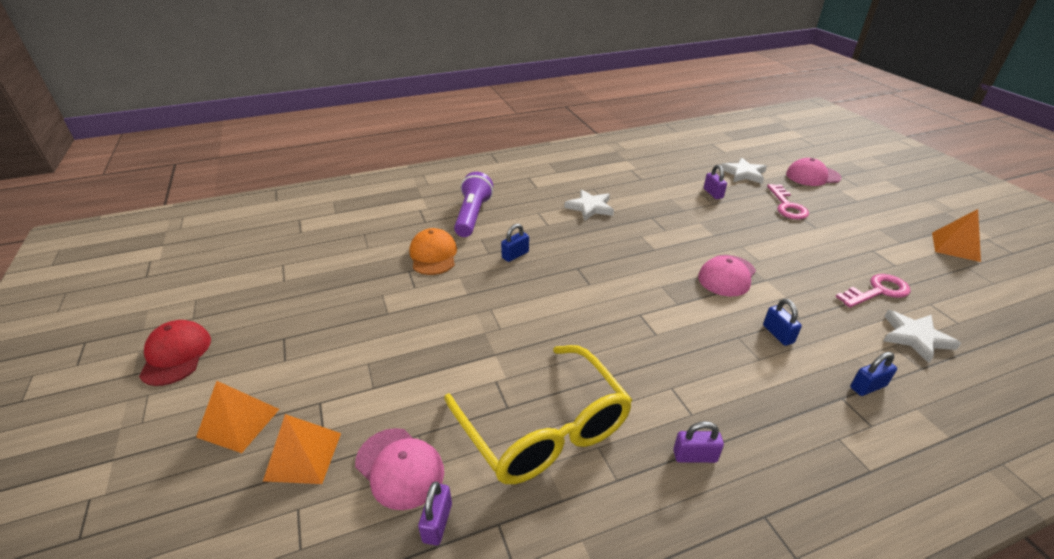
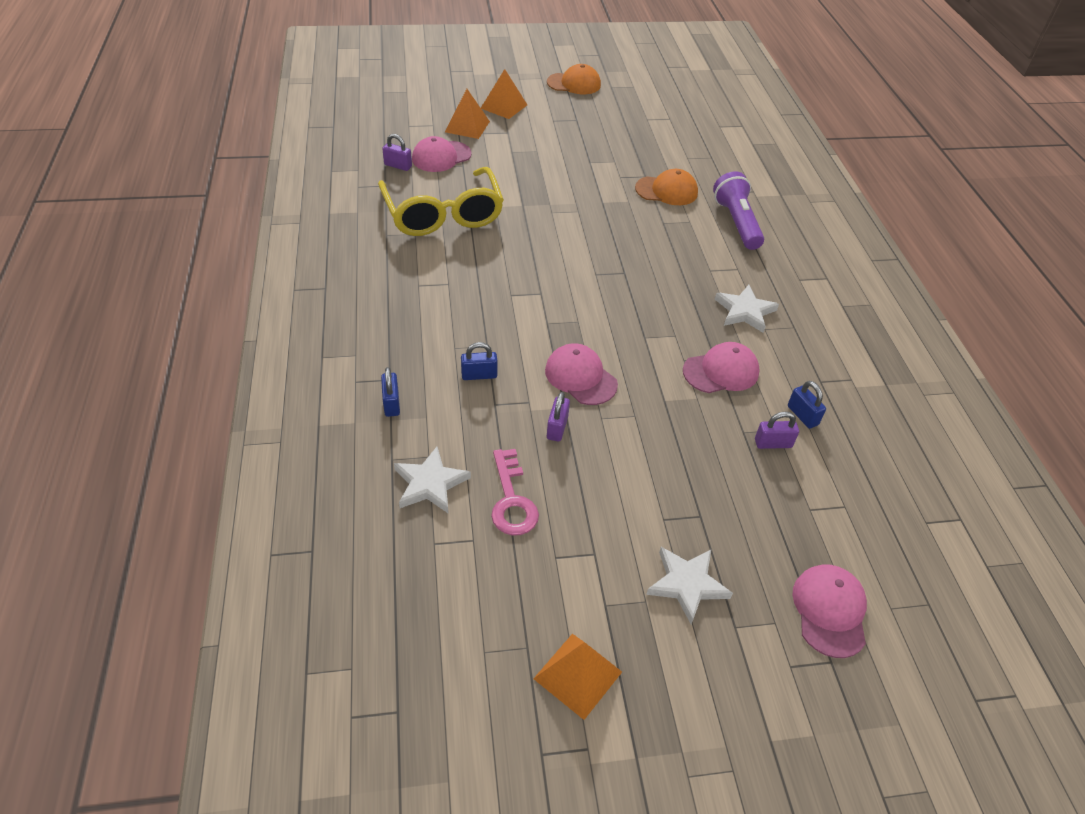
camera: 100 degrees right, 10 degrees up
red cap [139,320,211,386] -> orange cap [547,64,601,94]
yellow glasses [444,345,632,484] -> yellow glasses turned 90 degrees counterclockwise [378,167,504,236]
purple flashlight [454,172,493,237] -> purple flashlight turned 120 degrees counterclockwise [713,171,764,250]
blue padlock [501,224,529,262] -> blue padlock moved to [788,381,826,429]
purple padlock [673,421,724,463] -> purple padlock moved to [547,392,570,442]
white star [721,158,767,184] -> white star moved to [646,547,733,624]
pink key [767,184,809,220] -> none
none -> pink cap [683,342,760,393]

